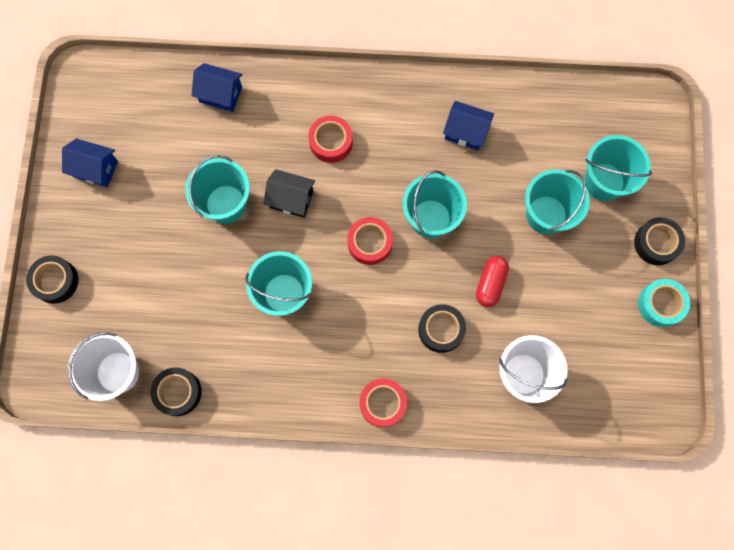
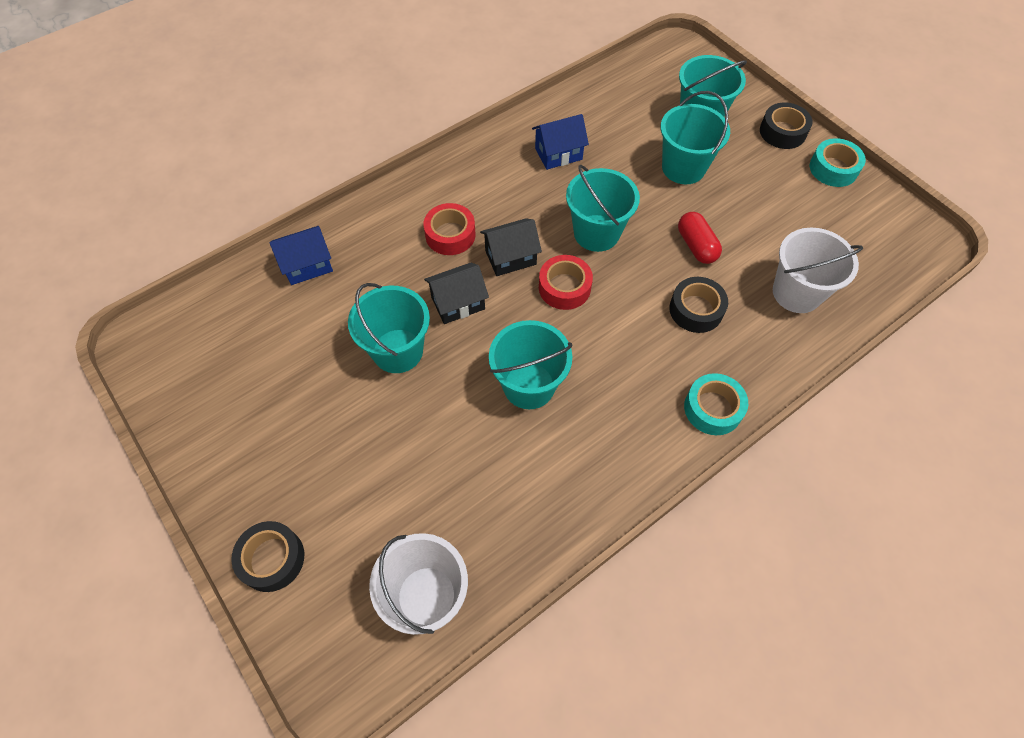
camera: 40 degrees left, 15 degrees down
blue house [62,138,118,187] -> none
black tape [150,367,202,416] -> none
red tape [359,378,407,427] -> turquoise tape [684,373,748,435]
none -> black house [480,218,542,276]

